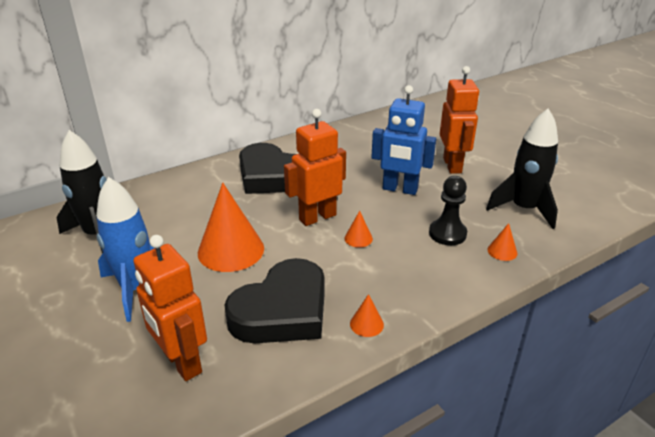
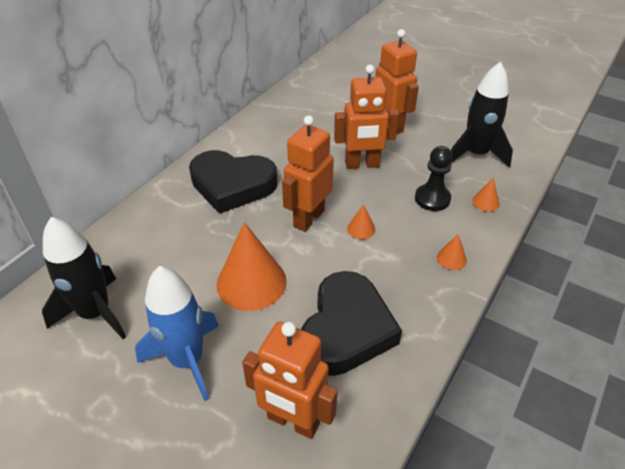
camera: 25 degrees left, 10 degrees up
orange cone [350,294,384,337] -> orange cone moved to [437,234,467,270]
blue robot [371,85,436,195] -> orange robot [334,65,399,169]

